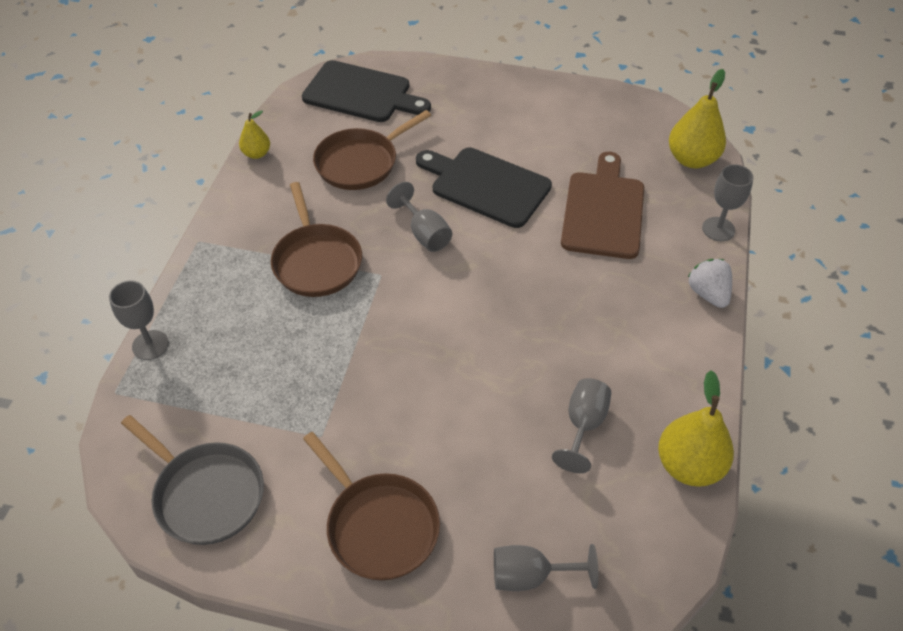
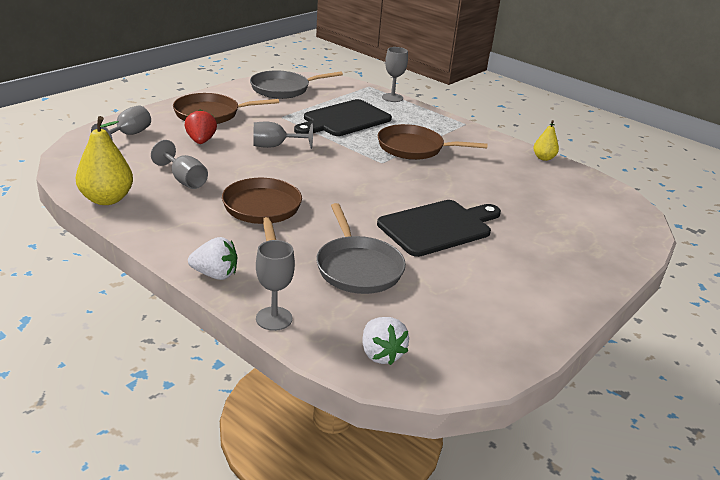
camera: 115 degrees right, 20 degrees down
black cutting board [302,60,431,122] -> black cutting board moved to [294,99,392,136]
brown pan [313,110,431,190] -> brown pan moved to [222,178,302,241]
grey goblet [386,182,452,252] -> grey goblet moved to [253,121,313,149]
brown cutting board [561,152,644,259] -> grey pan [316,203,406,294]
yellow pear [669,69,726,168] -> white strawberry [362,317,409,365]
none -> red strawberry [185,109,217,144]

